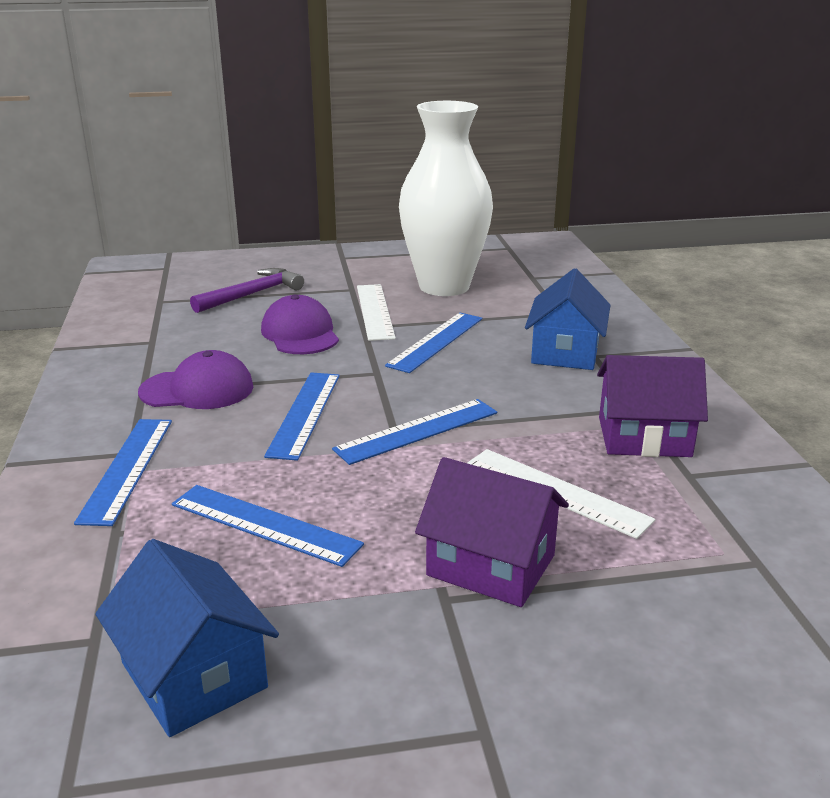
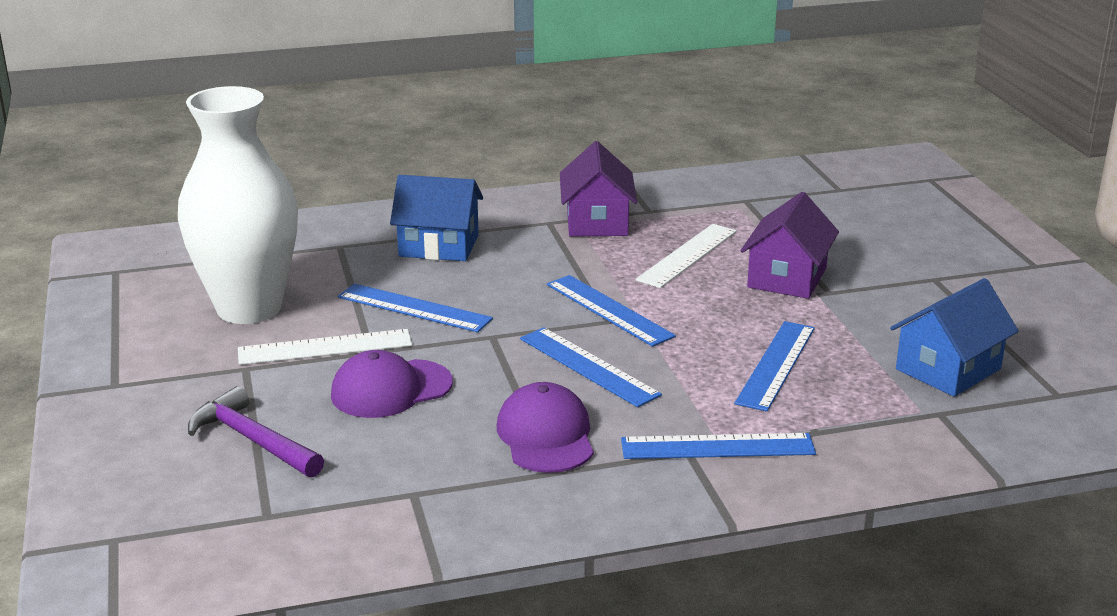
camera: 95 degrees left, 0 degrees up
blue ruler [264,372,340,461] -> blue ruler turned 45 degrees clockwise [520,327,662,407]

